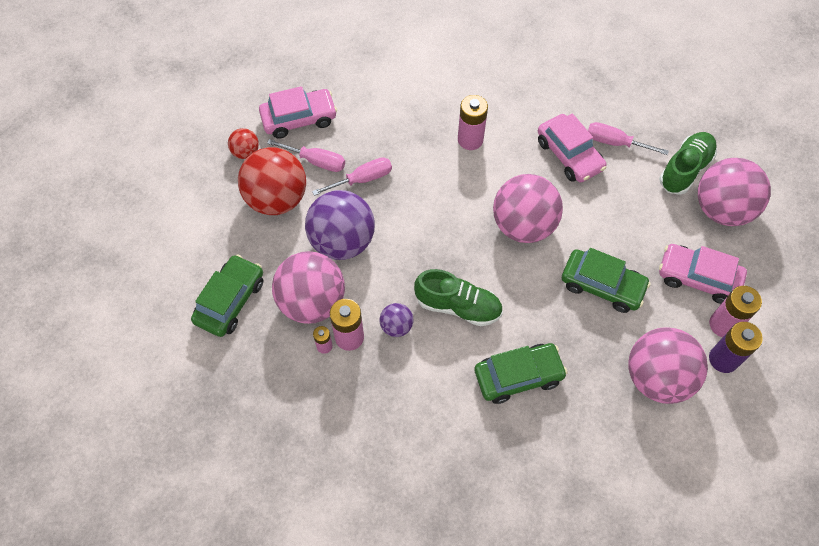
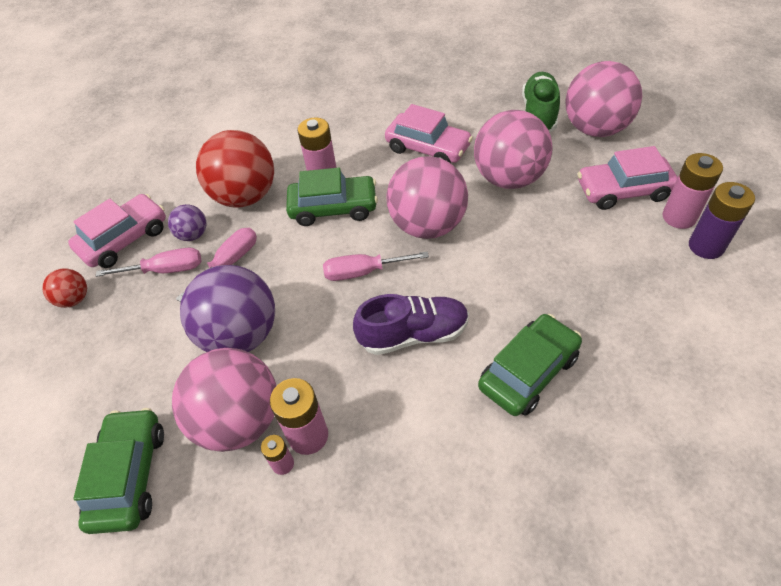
camera: 25 degrees left, 10 degrees down
red ball [238,147,306,215] -> red ball moved to [196,130,274,208]
purple ball [380,303,413,337] -> purple ball moved to [168,204,206,241]
green shoe [414,269,503,326] -> purple shoe [353,294,469,355]
green car [562,248,651,313] -> green car moved to [286,168,378,226]
pink screwdriver [588,122,669,155] -> pink screwdriver moved to [323,251,429,281]
pink ball [628,327,708,404] -> pink ball moved to [474,110,553,189]

